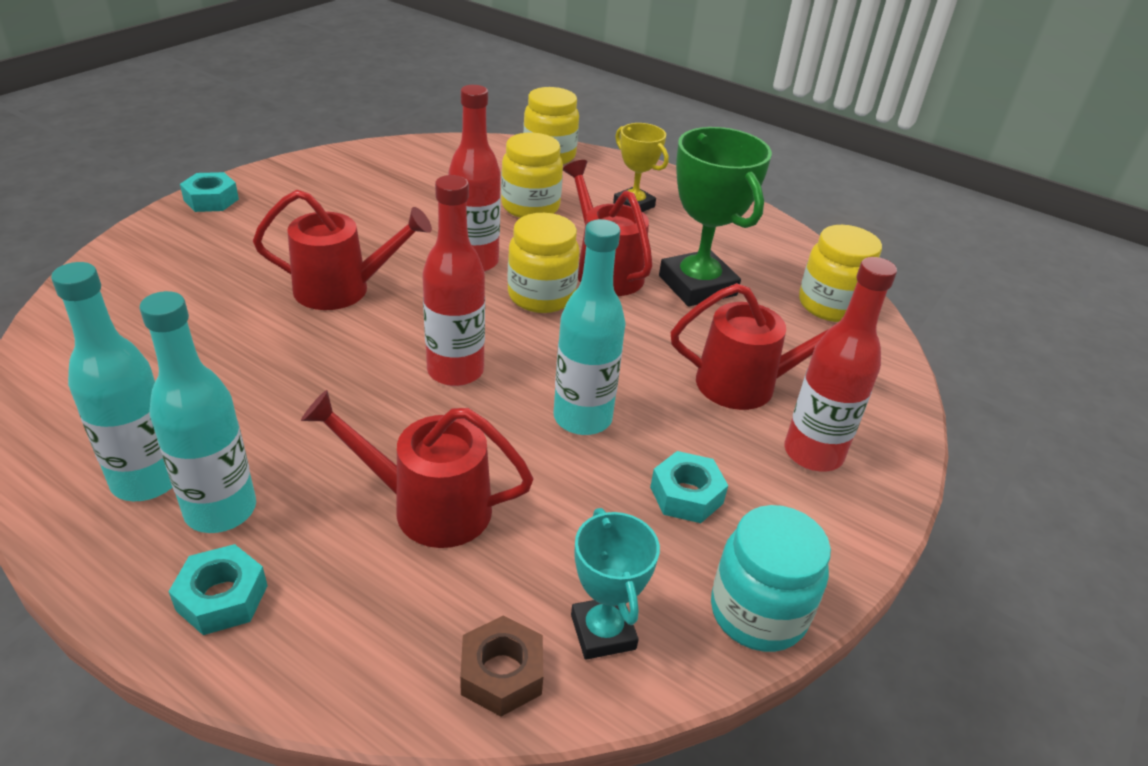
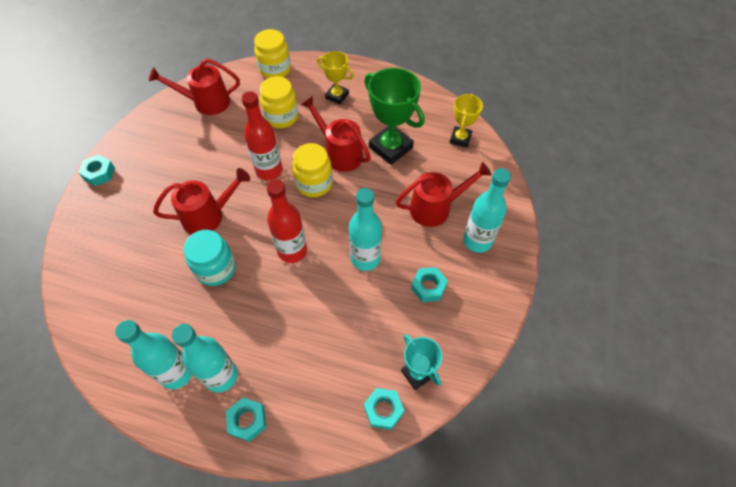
camera: 15 degrees left, 20 degrees up
red watering can [301,390,534,548] -> red watering can moved to [149,59,240,115]
brown nut [460,616,543,717] -> turquoise nut [364,388,405,430]
turquoise jar [711,505,831,652] -> turquoise jar moved to [183,230,236,286]
red bottle [784,257,897,472] -> turquoise bottle [463,168,511,253]
yellow jar [799,225,882,322] -> yellow trophy [450,94,483,148]

